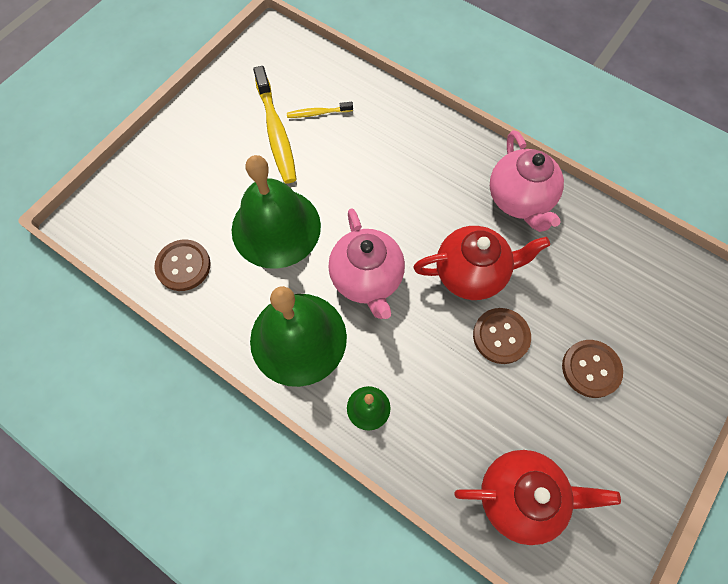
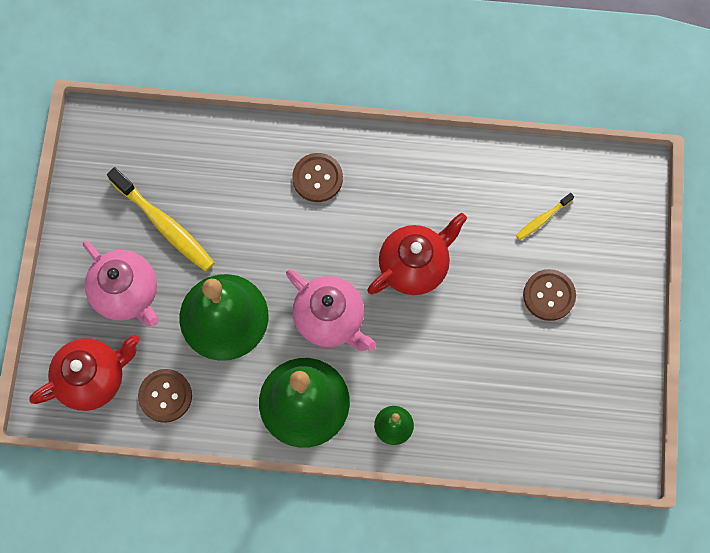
camera: 30 degrees left, 5 degrees up
yellow toothbrush [287,102,353,118] -> yellow toothbrush moved to [516,193,574,240]
red teapot [454,450,621,545] -> red teapot moved to [30,335,140,411]
brown button [473,308,531,364] -> brown button moved to [292,153,343,202]
pink teapot [490,130,564,232] -> pink teapot moved to [83,241,158,326]

